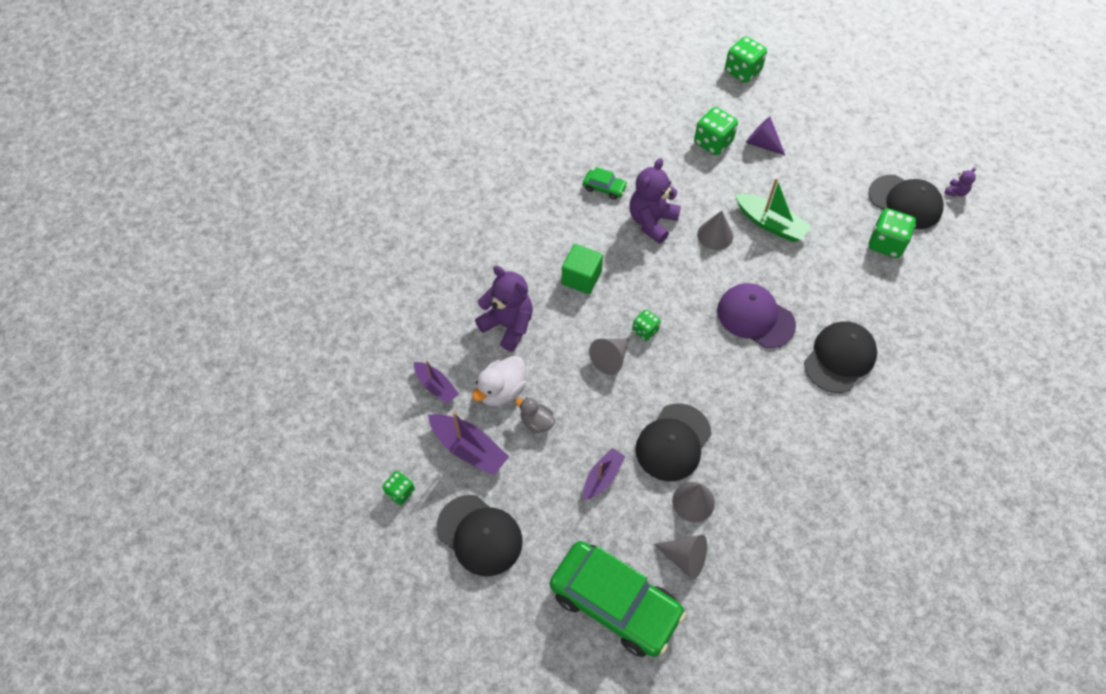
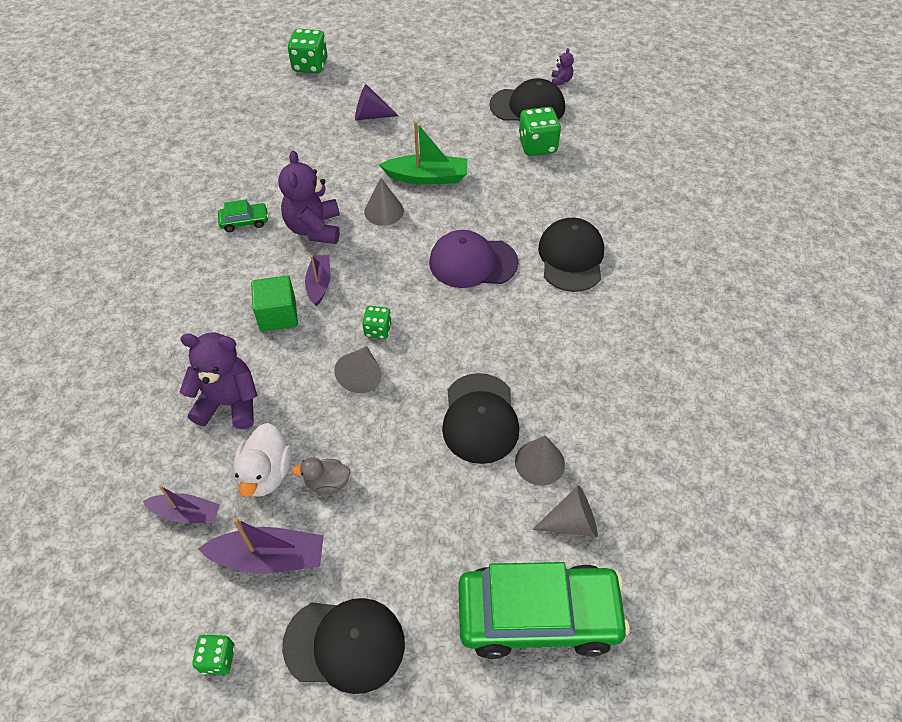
camera: 35 degrees left, 5 degrees down
purple boat [583,448,626,500] -> purple boat moved to [305,255,331,306]
green dice [694,107,738,155] -> none

